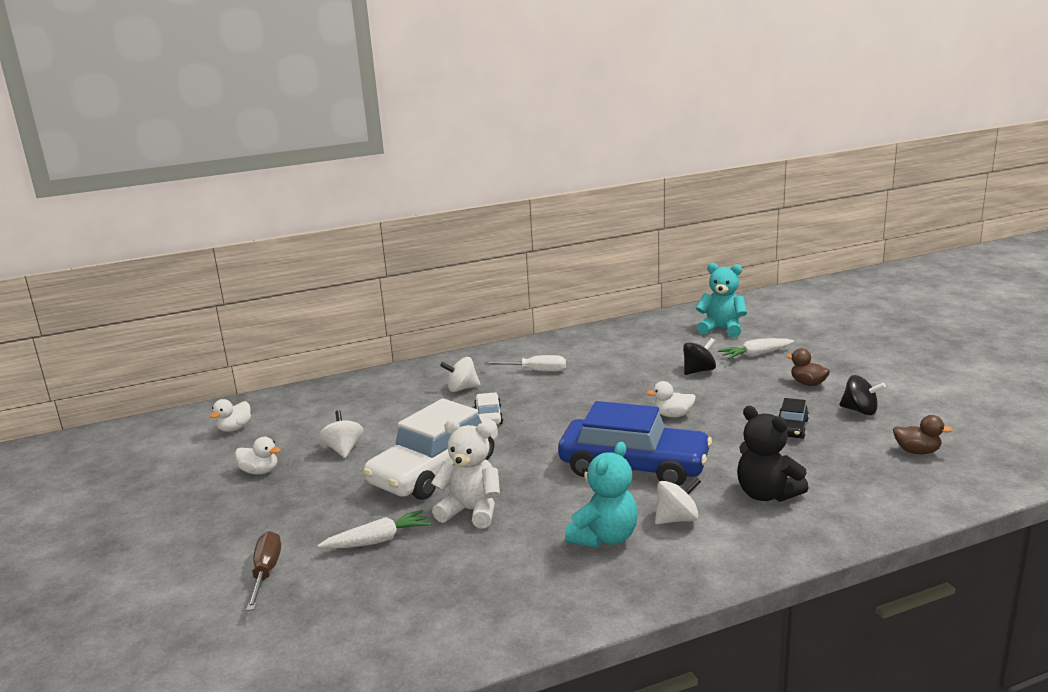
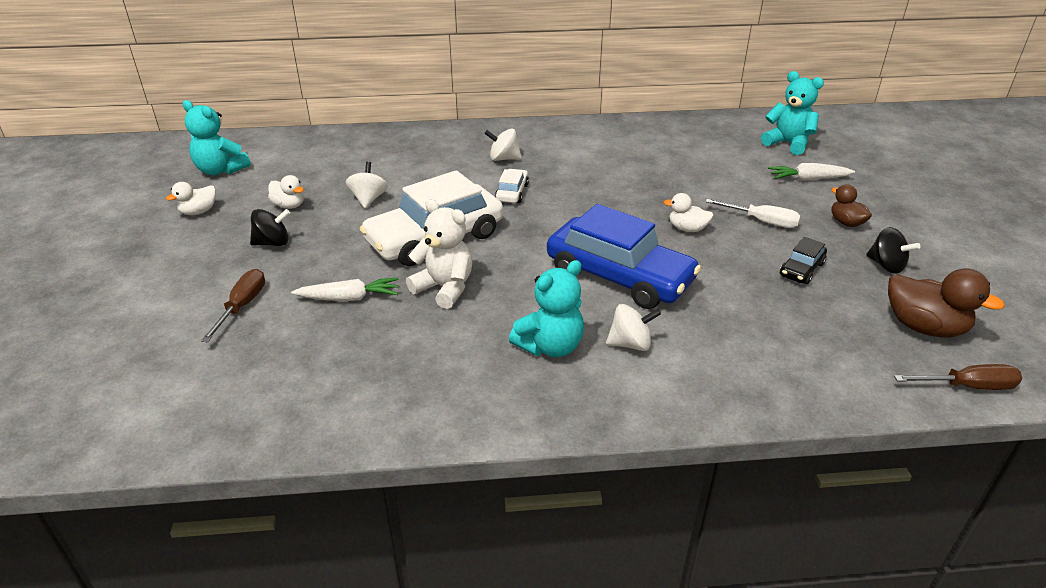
camera: 15 degrees right, 15 degrees up
white duck [209,399,251,432] -> white duck moved to [166,182,216,215]
white screwdriver [484,355,566,372] -> white screwdriver moved to [705,199,800,228]
black spinning top [683,338,716,375] -> black spinning top moved to [250,209,290,246]
black teddy bear [737,406,809,502] -> none
brown duck [893,415,953,454] -> brown duck [888,268,1005,338], size x1.70
none -> turquoise teddy bear [183,100,251,175]
none -> brown screwdriver [894,364,1022,390]

